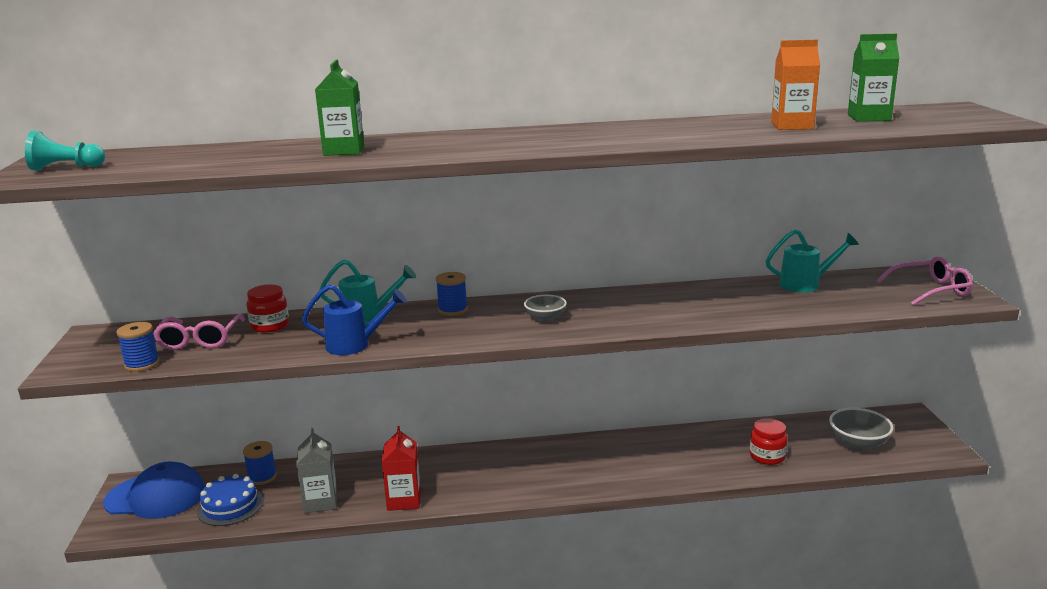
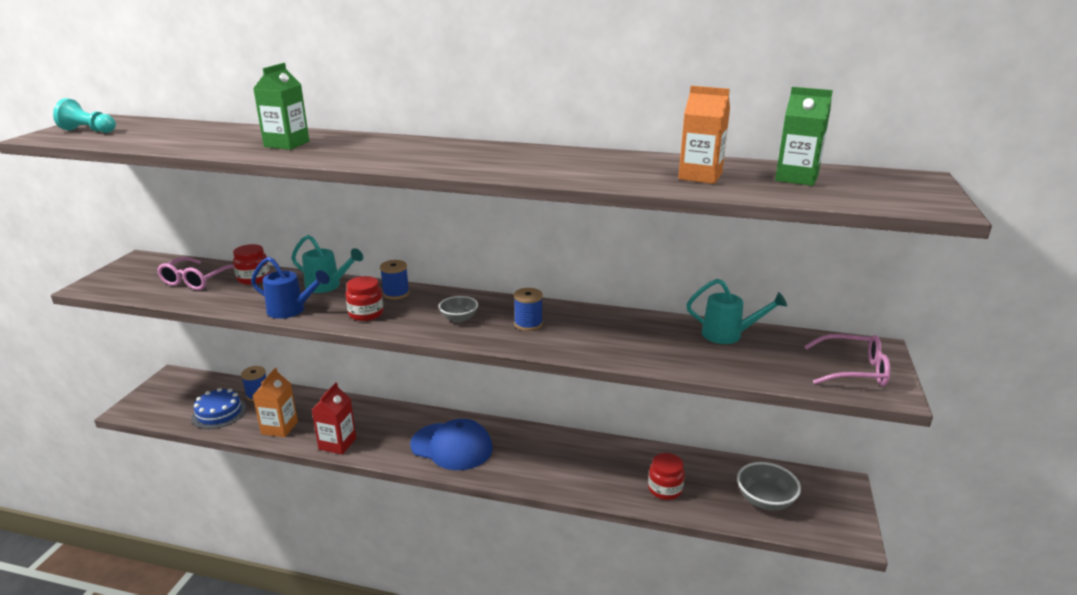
camera: 20 degrees right, 5 degrees up
blue cap [103,461,205,519] -> blue cap moved to [410,419,493,470]
blue spool [116,322,160,372] -> blue spool moved to [514,288,543,331]
grey carton [296,428,337,513] -> orange carton [252,368,298,437]
none -> red jar [346,276,384,321]

